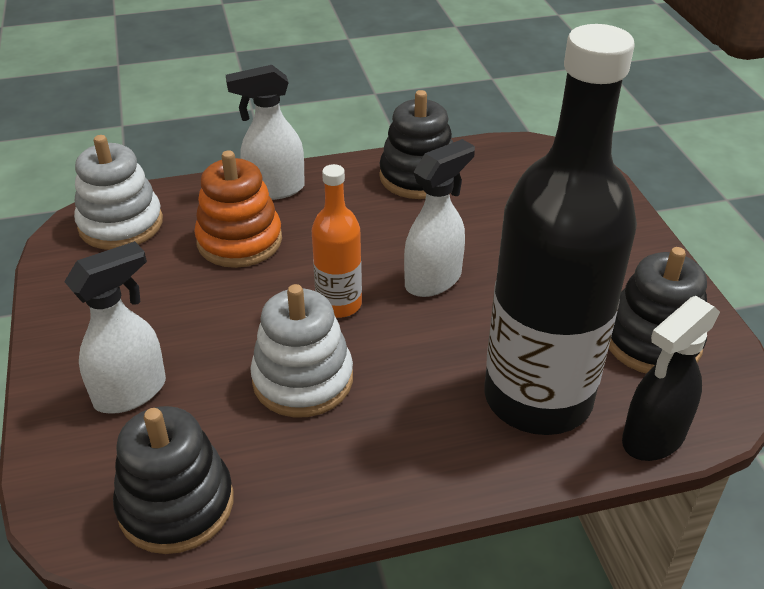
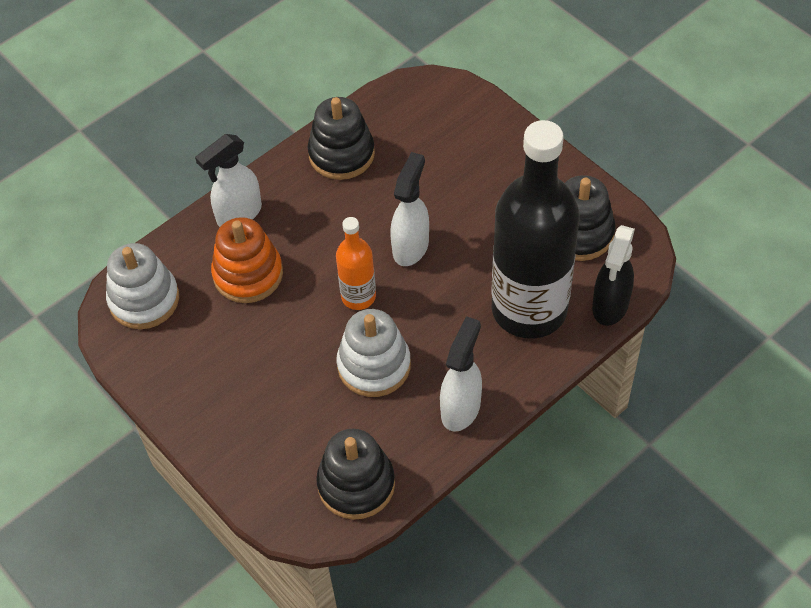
camera: 25 degrees left, 15 degrees up
white spray bottle [64,241,166,414] -> white spray bottle moved to [440,316,482,432]

